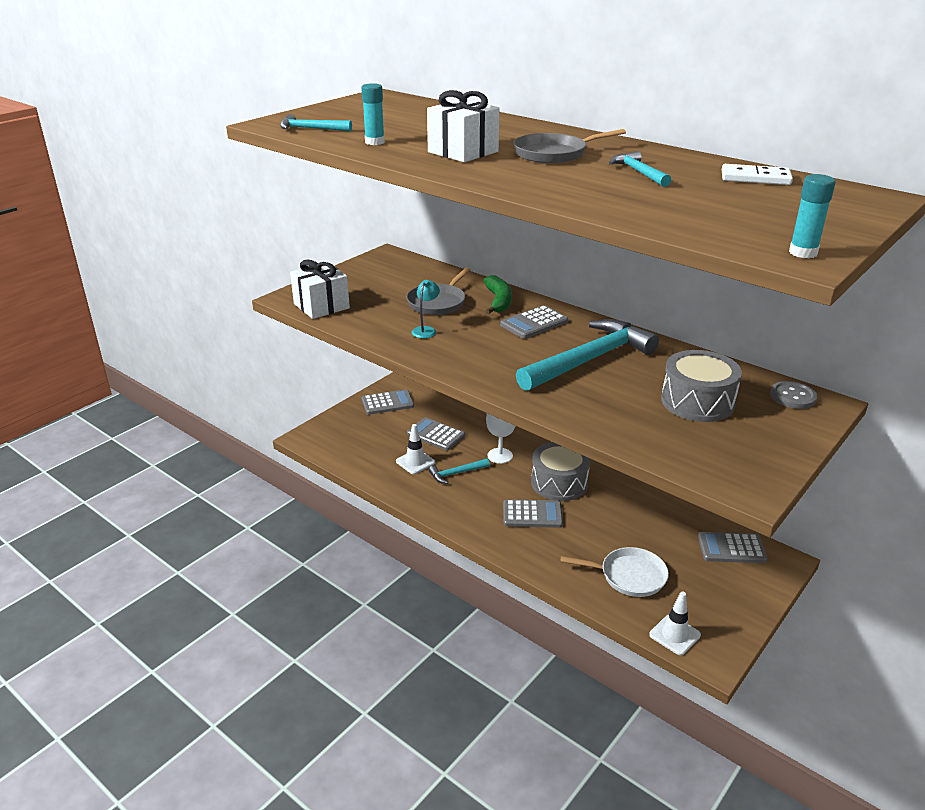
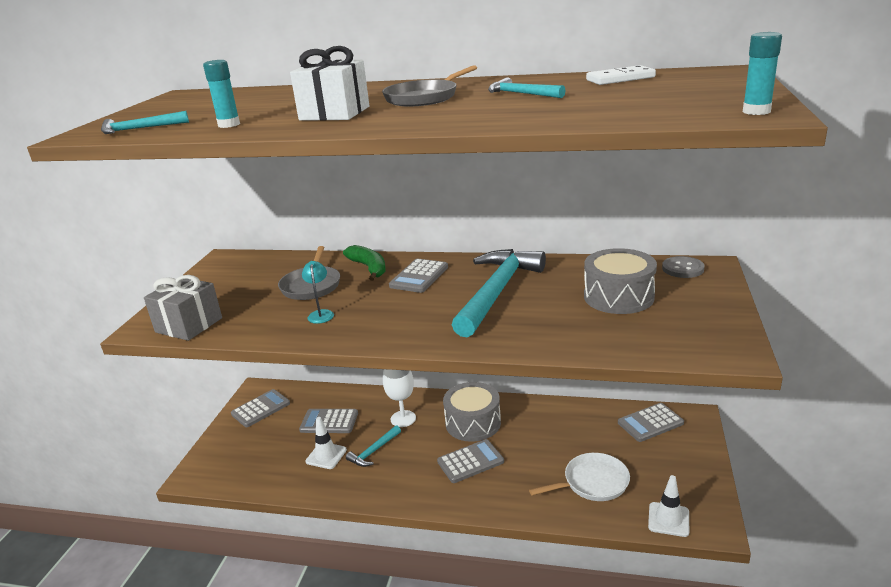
camera: 25 degrees left, 5 degrees down
white gift [290,260,350,319] -> grey gift [144,275,222,341]

